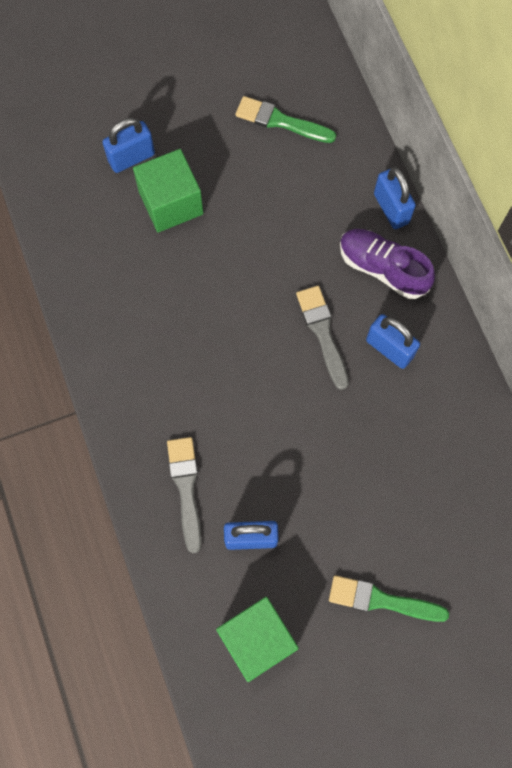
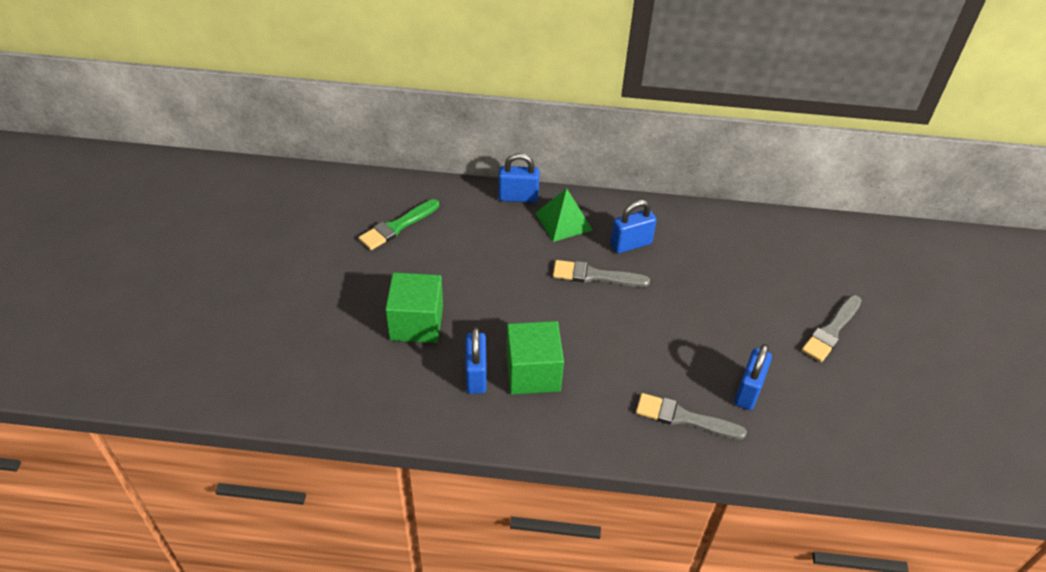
camera: 65 degrees left, 25 degrees down
blue padlock [102,118,155,173] -> blue padlock moved to [466,327,487,394]
green cube [216,597,299,682] -> green cube moved to [506,321,564,394]
green brush [329,575,449,622] -> grey brush [802,295,862,362]
purple shoe [340,229,435,299] -> green pyramid [535,188,593,242]

